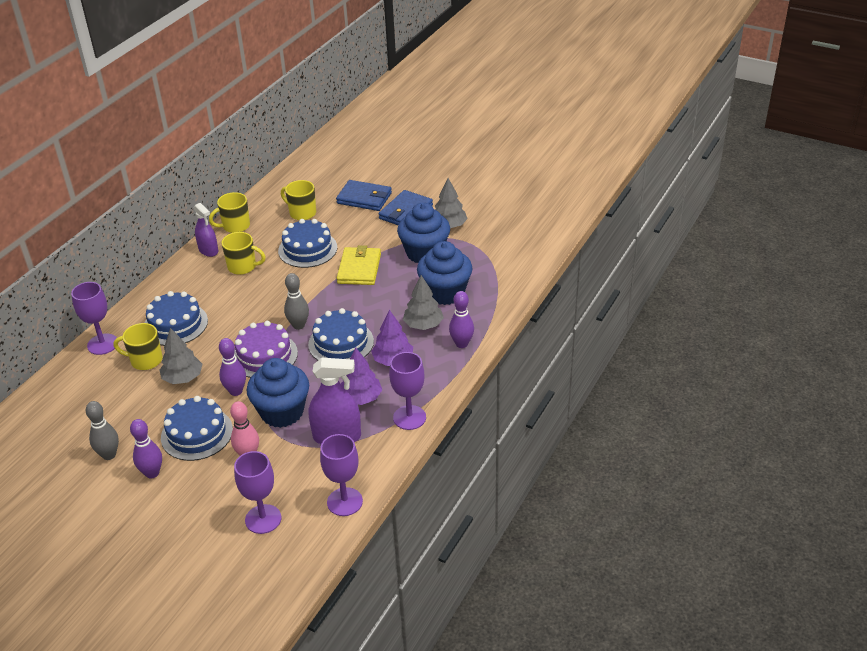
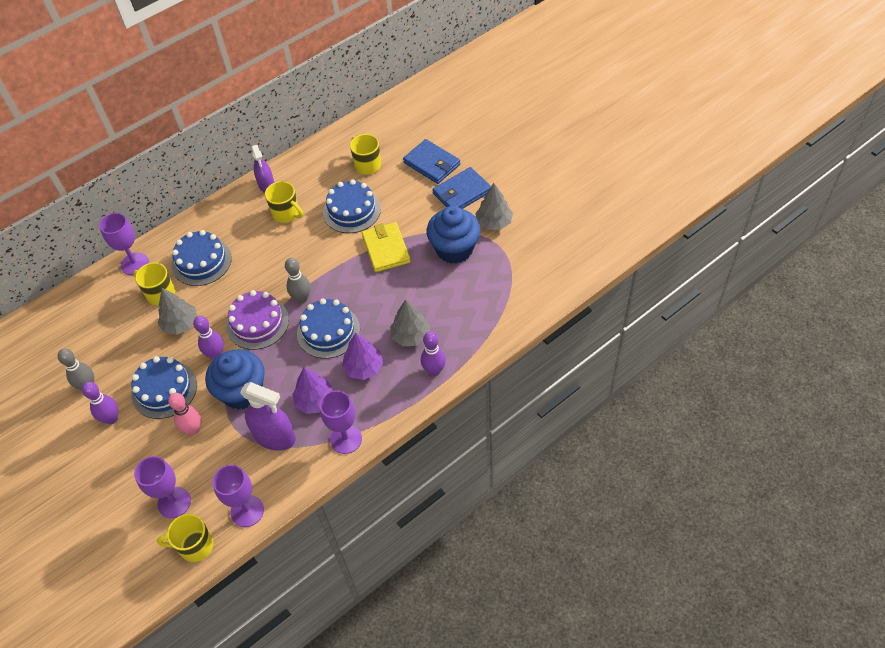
camera: 25 degrees right, 15 degrees up
yellow mug [209,192,250,233] -> yellow mug moved to [157,514,213,562]
yellow wallet [337,245,381,285] -> yellow wallet turned 45 degrees counterclockwise [362,222,411,272]
blue cupcake [417,241,473,305] -> none

